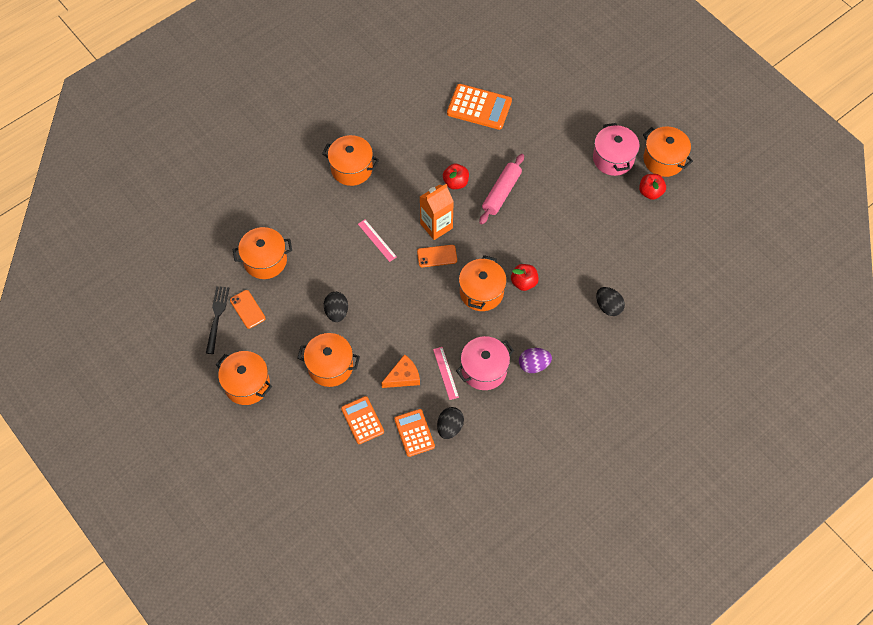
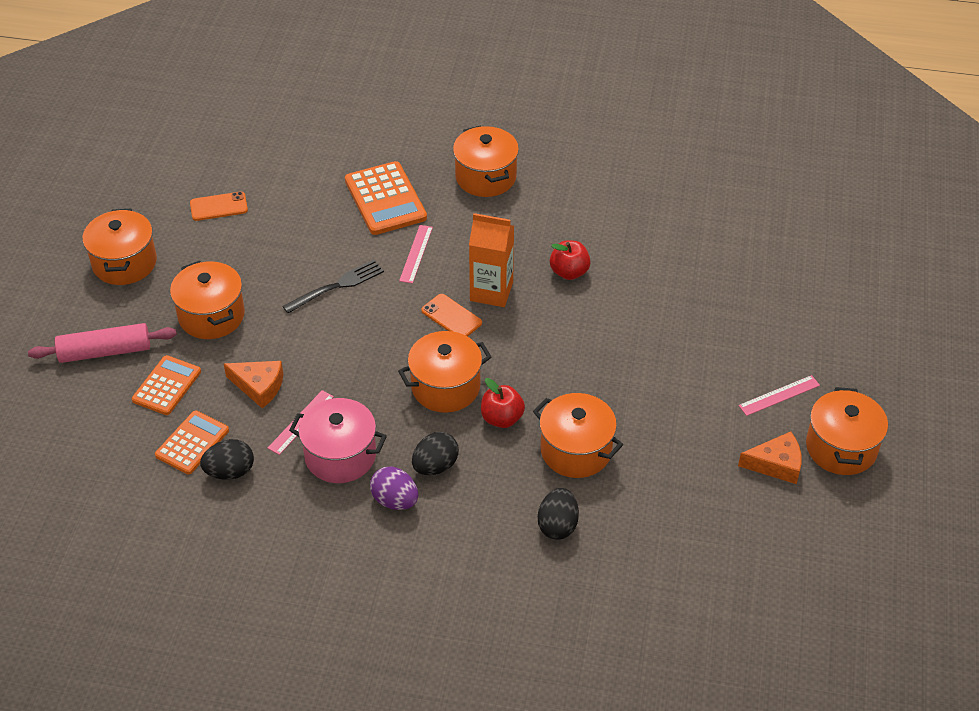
camera: 50 degrees right, 15 degrees down
black fork [206,286,229,354] -> black fork moved to [282,260,384,313]
orange phone [230,290,266,329] -> orange phone turned 60 degrees clockwise [190,192,248,221]
orange pot [233,227,292,279] -> orange pot moved to [533,393,623,478]
black egg [324,292,348,322] -> black egg moved to [412,432,459,475]
orange calculator [447,84,512,130] -> orange calculator moved to [345,161,427,235]
pink rolling pin [479,154,524,224] -> pink rolling pin moved to [28,323,177,363]
pink pot [593,123,640,176] -> pink ruler [738,375,820,416]
red apple [639,174,666,200] -> orange cheese [738,431,802,484]

